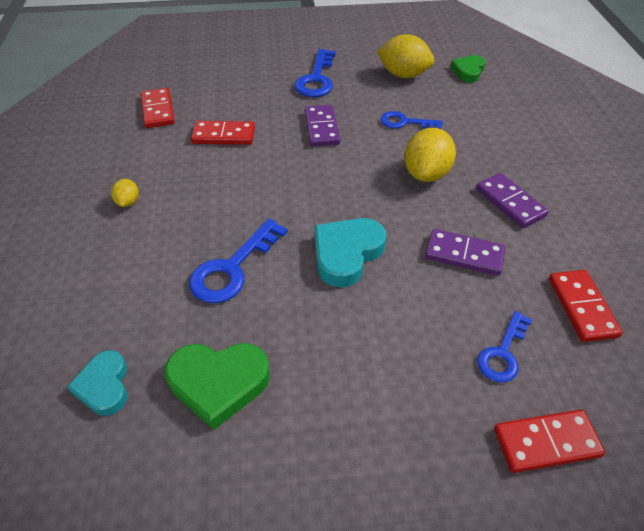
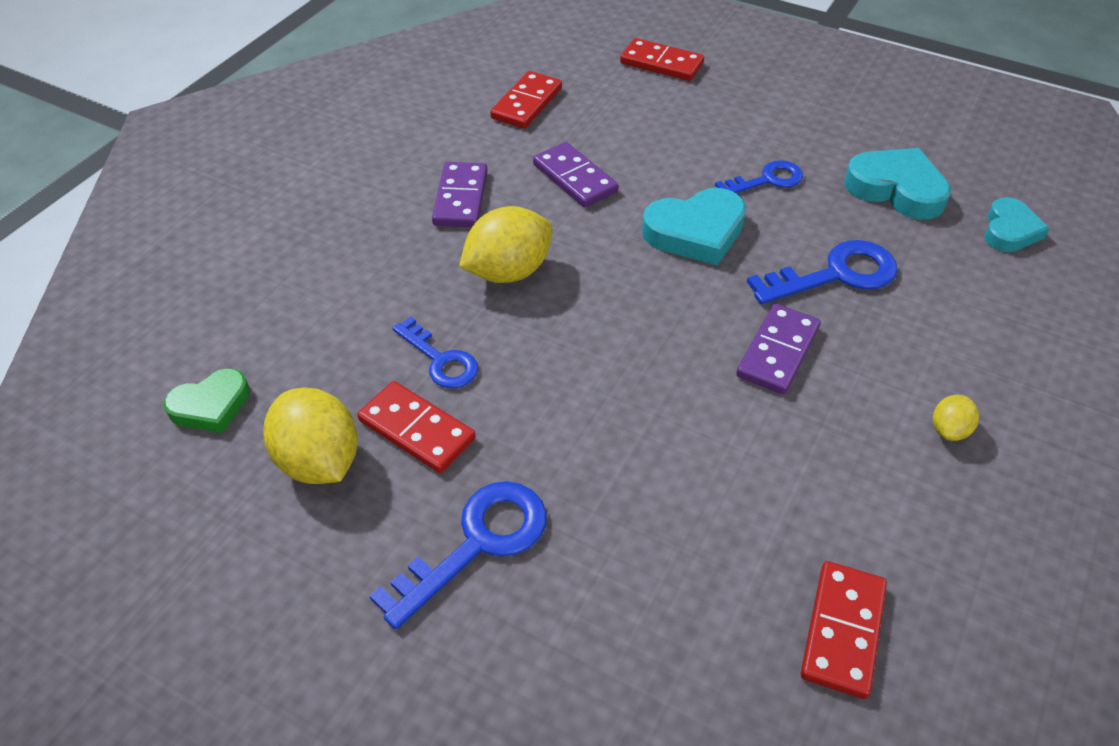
camera: 145 degrees left, 0 degrees up
green heart [165,343,270,430] -> turquoise heart [844,148,951,220]
red domino [191,121,255,145] -> red domino moved to [357,381,476,473]
purple domino [305,105,340,147] -> purple domino moved to [736,304,821,395]
blue key [477,311,533,382] -> blue key moved to [715,160,803,193]

